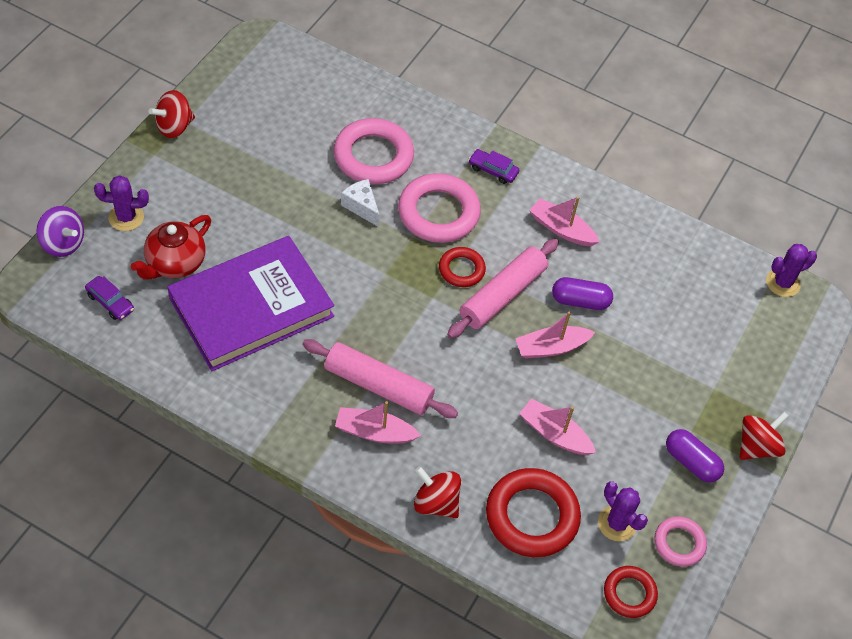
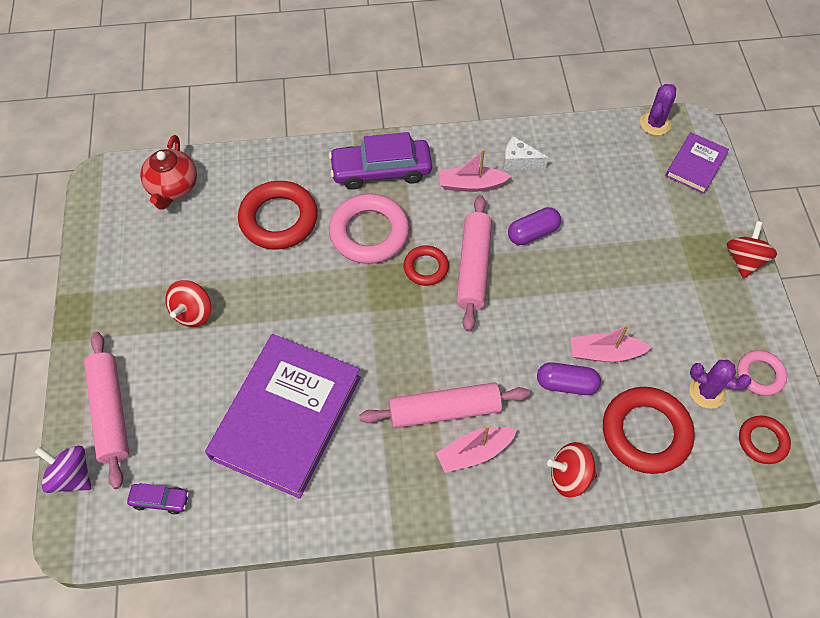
camera: 30 degrees left, 5 degrees up
purple spinning top [36,206,84,257] -> purple spinning top turned 150 degrees counterclockwise [35,446,92,493]
purple cactus [94,175,149,231] -> pink rolling pin [84,332,129,489]
red teapot [131,215,211,279] -> red teapot moved to [140,135,197,210]
red spinning top [149,90,195,138] -> red spinning top moved to [165,280,211,327]
pink ring [333,118,414,184] -> red ring [238,181,318,249]
white cheese [341,179,380,227] -> white cheese moved to [503,136,549,170]
purple car [469,149,519,184] -> purple car [329,132,432,190], size x2.07
pink boat [515,311,595,359] -> none
purple capsule [666,429,724,483] -> purple capsule moved to [537,362,601,395]
none -> purple book [665,132,729,194]

